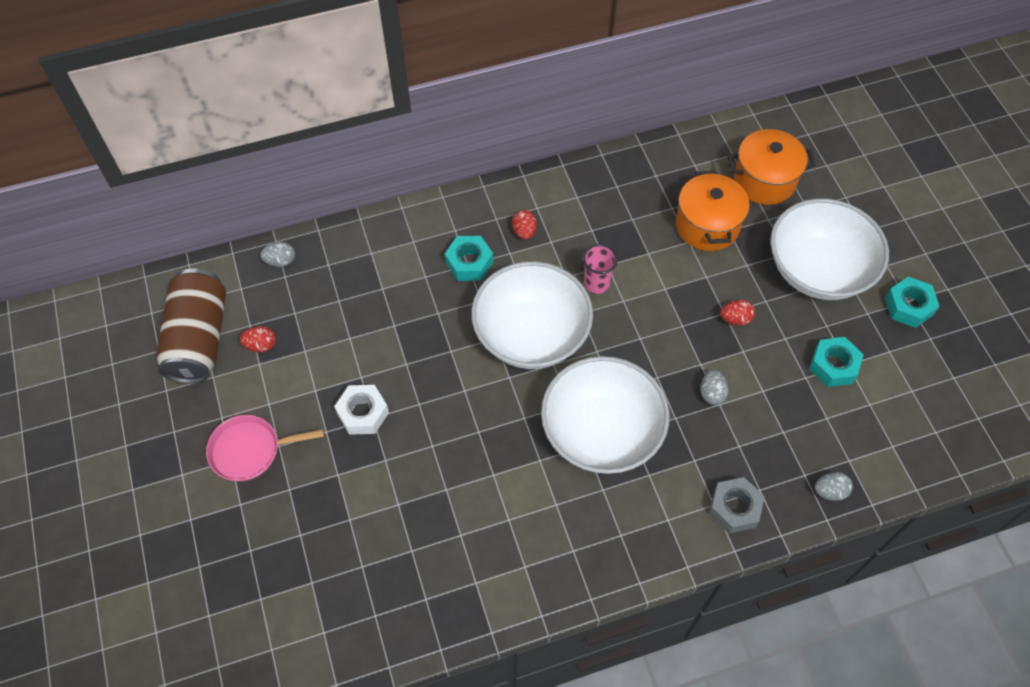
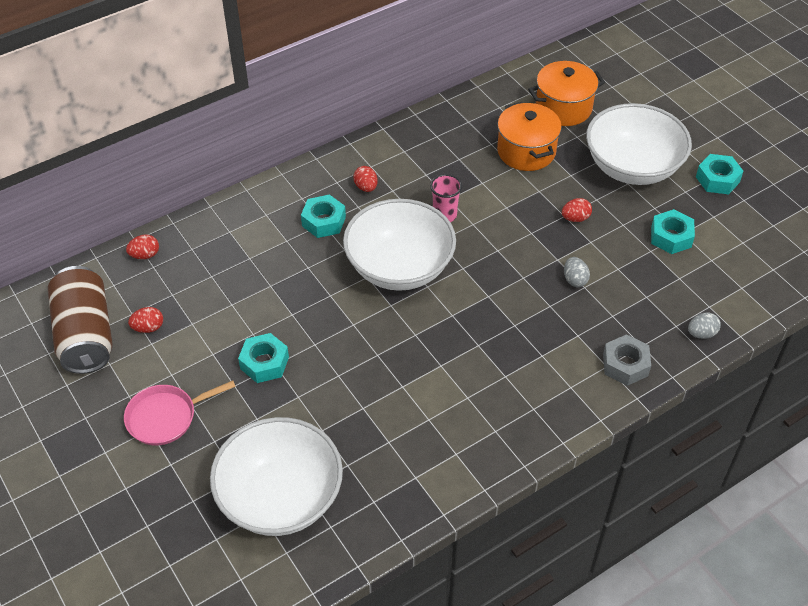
camera: 15 degrees left, 10 degrees down
grey egg [260,242,295,267] -> red egg [126,235,159,259]
white nut [334,385,389,435] -> turquoise nut [238,333,289,383]
white bowl [541,356,669,474] -> white bowl moved to [210,417,343,536]

